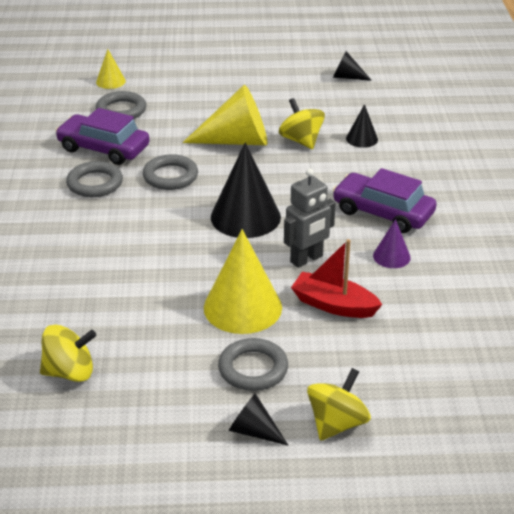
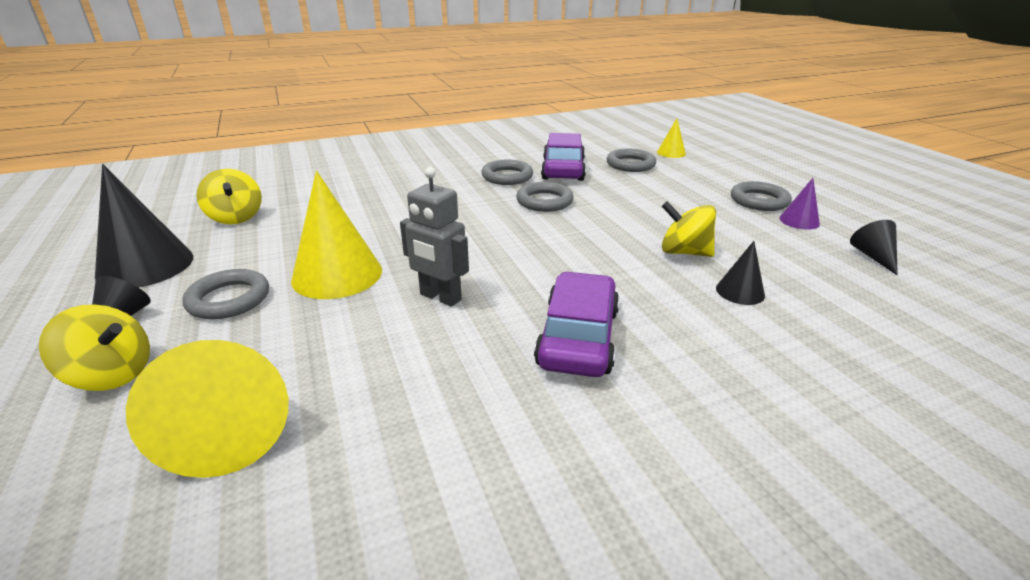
camera: 70 degrees right, 5 degrees down
yellow cone [182,85,267,146] -> yellow cone moved to [126,340,288,478]
black cone [211,143,281,238] -> black cone moved to [95,164,193,288]
yellow spinning top [279,98,325,149] -> yellow spinning top turned 105 degrees counterclockwise [662,201,716,257]
red boat [291,239,382,318] -> none
purple cone [373,219,411,268] -> purple cone moved to [779,178,820,230]
none -> grey ring [731,181,792,211]

